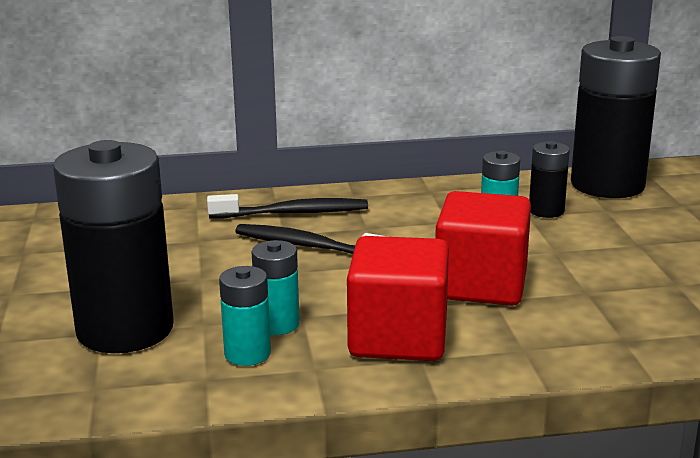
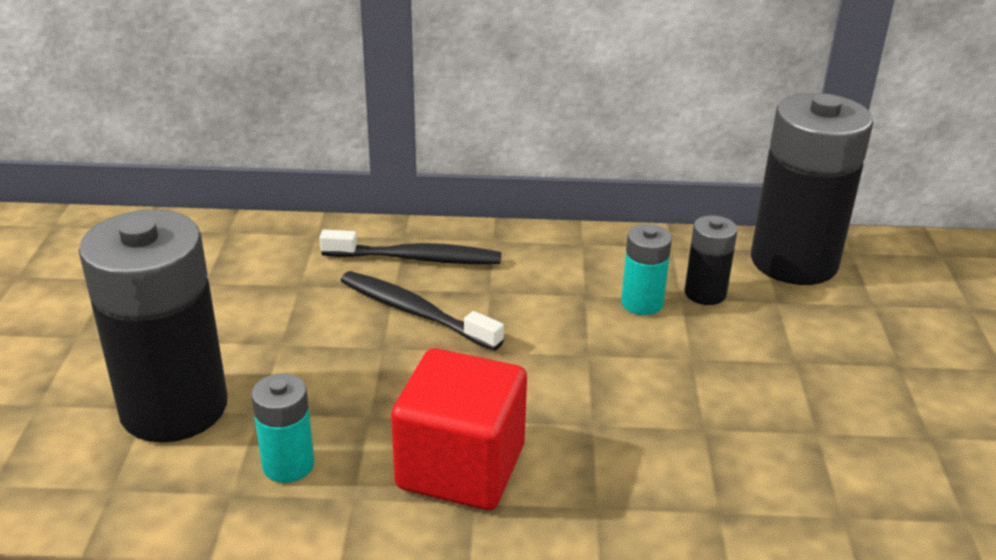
camera: 10 degrees right, 10 degrees up
turquoise battery [251,240,300,335] -> none
red cube [435,191,531,306] -> none

